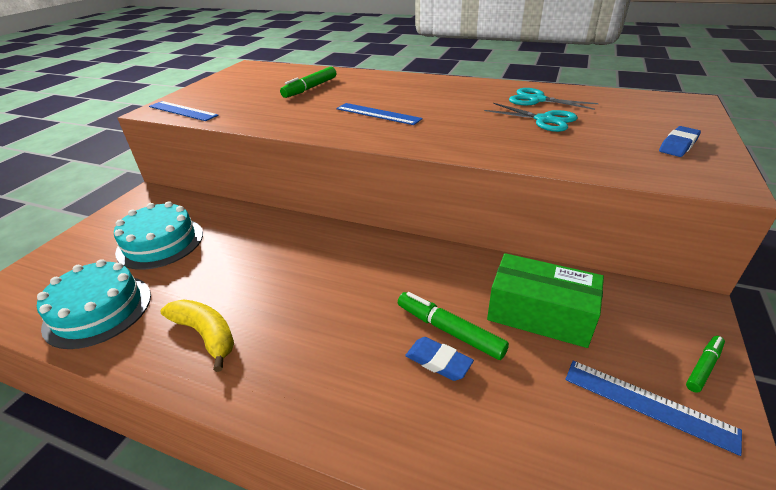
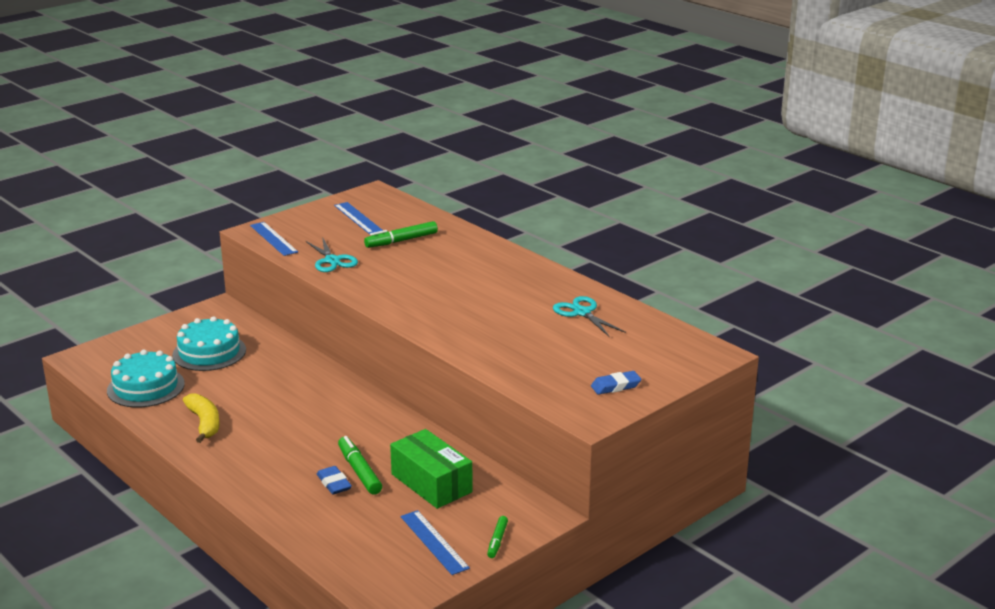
camera: 25 degrees right, 10 degrees down
blue ruler [336,103,423,125] -> blue ruler moved to [334,202,383,234]
turquoise scissors [484,103,578,132] -> turquoise scissors moved to [305,237,358,272]
green marker [686,336,725,393] -> green marker turned 120 degrees clockwise [487,516,508,558]

